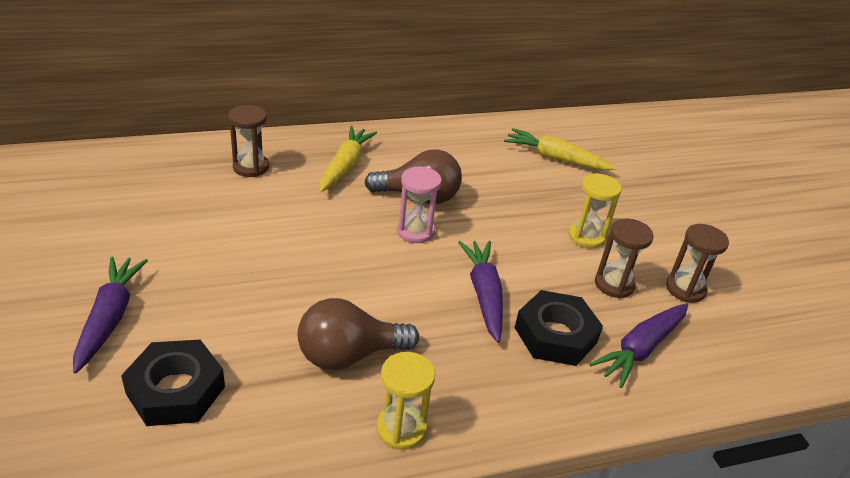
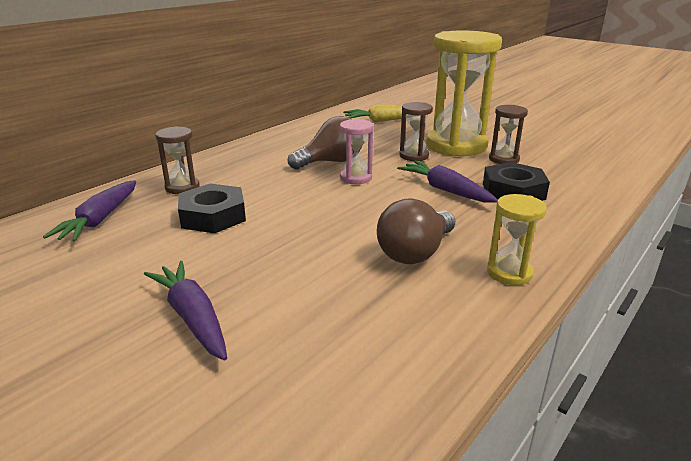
camera: 30 degrees left, 10 degrees down
black nut [121,340,225,426] -> black nut moved to [178,183,246,233]
yellow carrot [320,126,377,192] -> none
yellow hourglass [569,173,622,248] -> yellow hourglass [426,30,502,156], size x2.16
purple carrot [589,303,688,388] -> purple carrot moved to [43,180,136,242]
brown hourglass [666,224,729,303] -> brown hourglass moved to [400,102,433,161]

